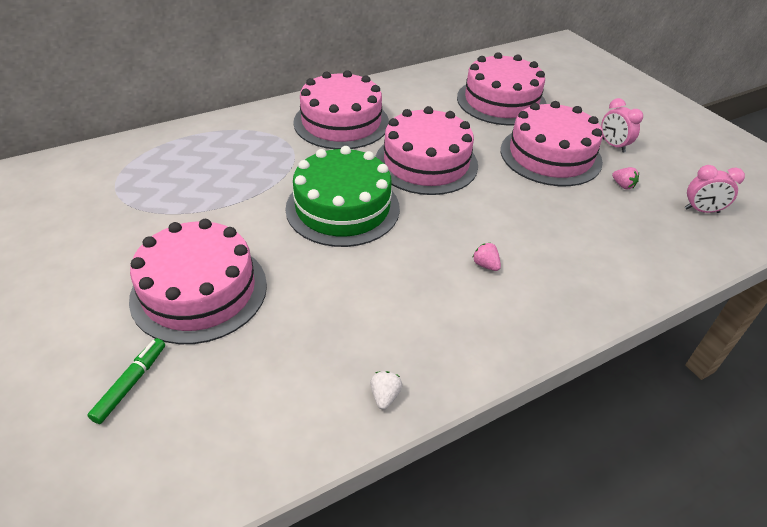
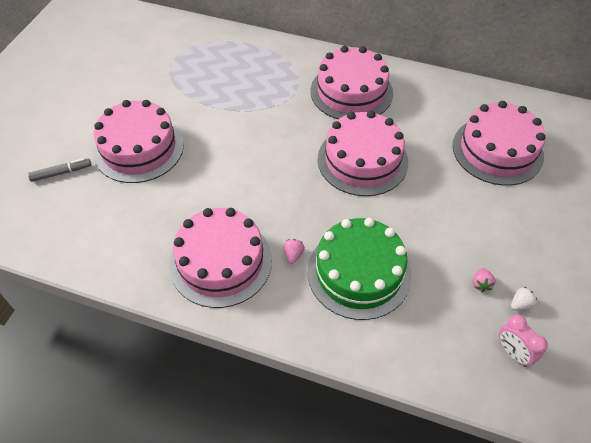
camera: 50 degrees right, 10 degrees up
green marker [87,338,165,424] -> grey marker [28,158,91,182]
green cake [285,146,400,247] -> green cake moved to [308,218,412,320]
white strawberry [370,371,403,410] -> white strawberry moved to [511,287,537,310]
pink cake [501,101,603,186] -> pink cake moved to [169,208,272,308]
pink clock [601,98,643,153] -> none

